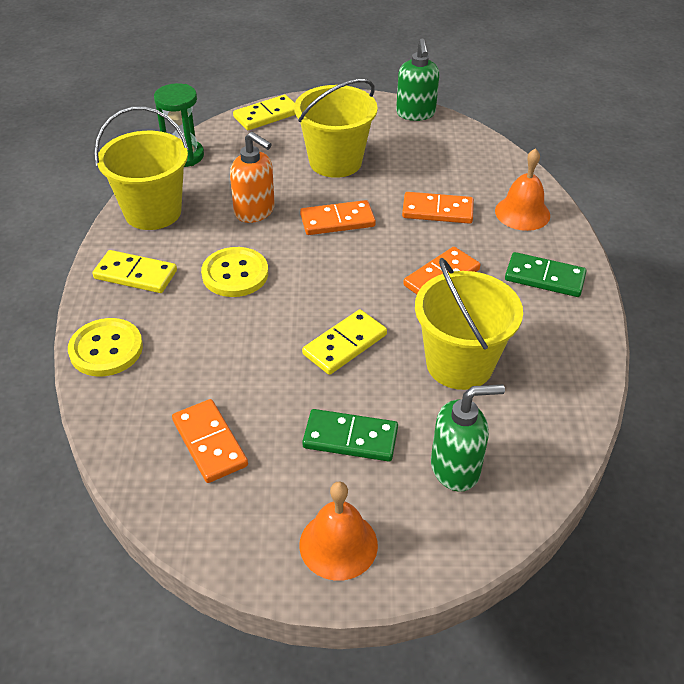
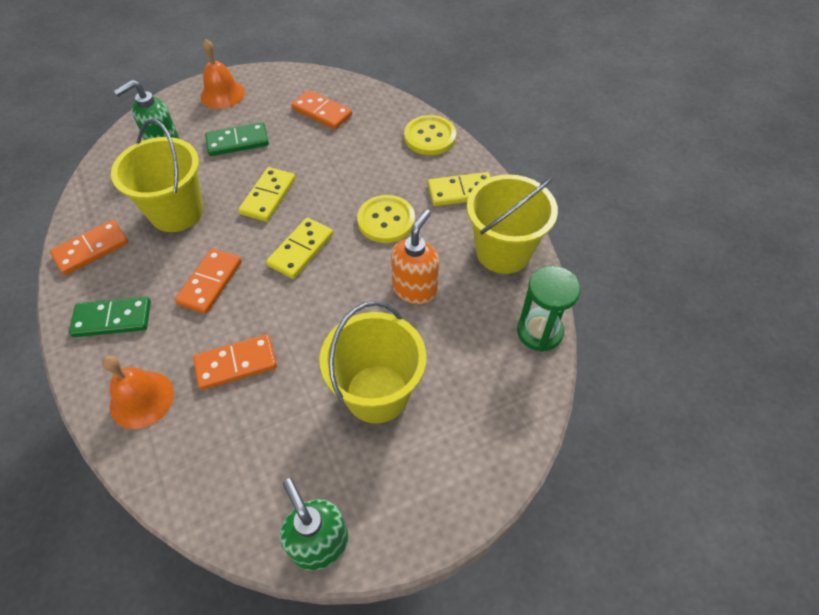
camera: 155 degrees right, 10 degrees up
orange soap dispenser [230,132,275,223] -> orange soap dispenser turned 105 degrees clockwise [391,210,439,304]
yellow domino [233,95,296,130] -> yellow domino moved to [266,218,333,279]
orange domino [300,200,376,235] -> orange domino moved to [50,220,129,275]

